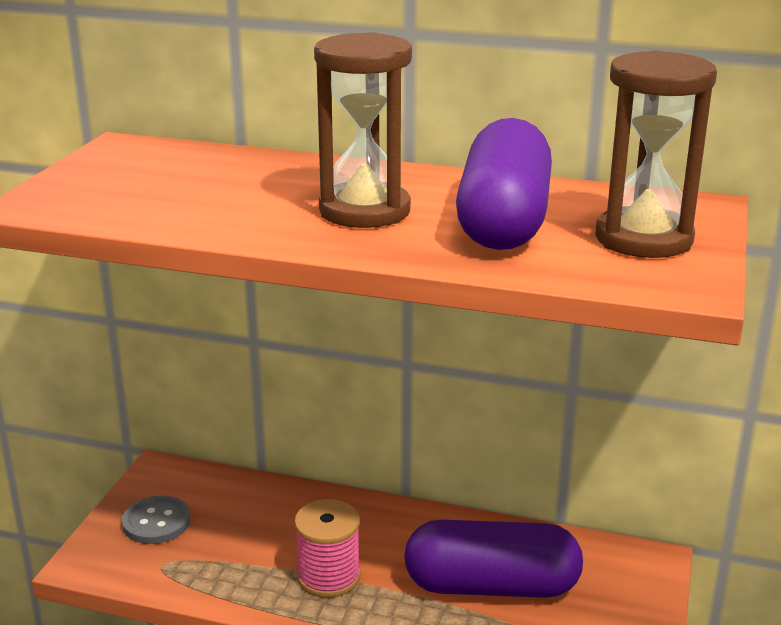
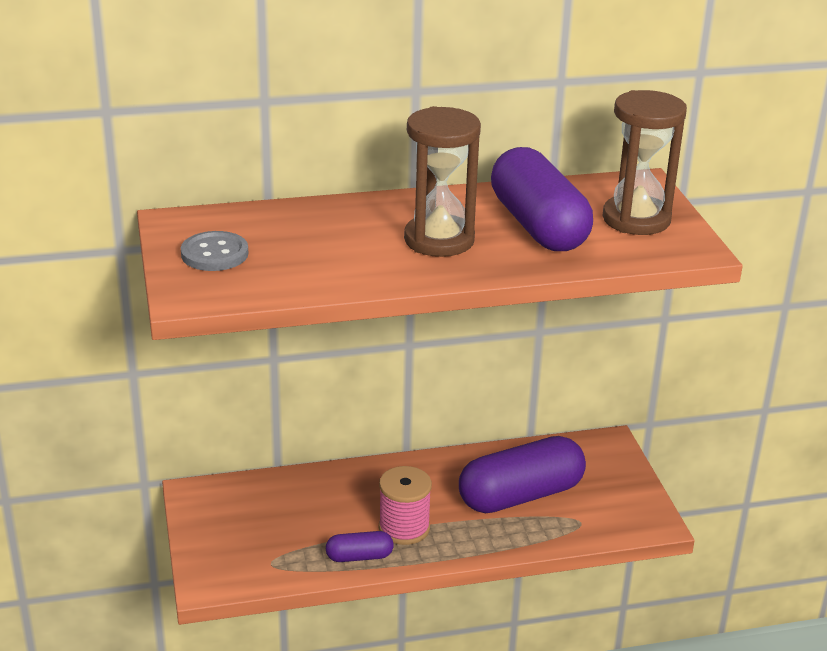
camera: 30 degrees left, 5 degrees up
grey button [122,496,191,544] -> grey button moved to [181,231,249,271]
none -> purple capsule [326,531,393,562]

